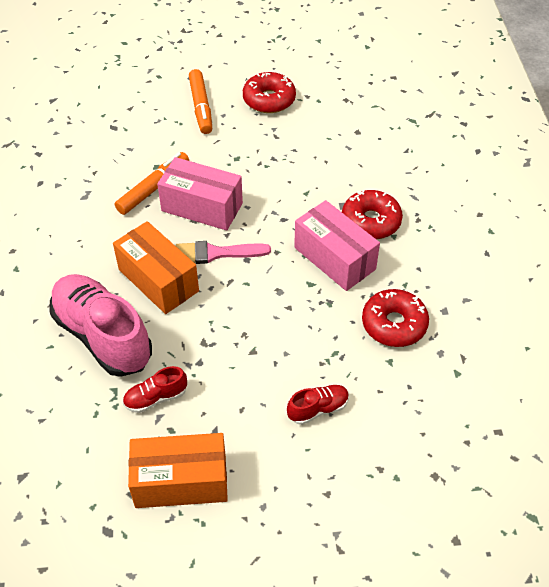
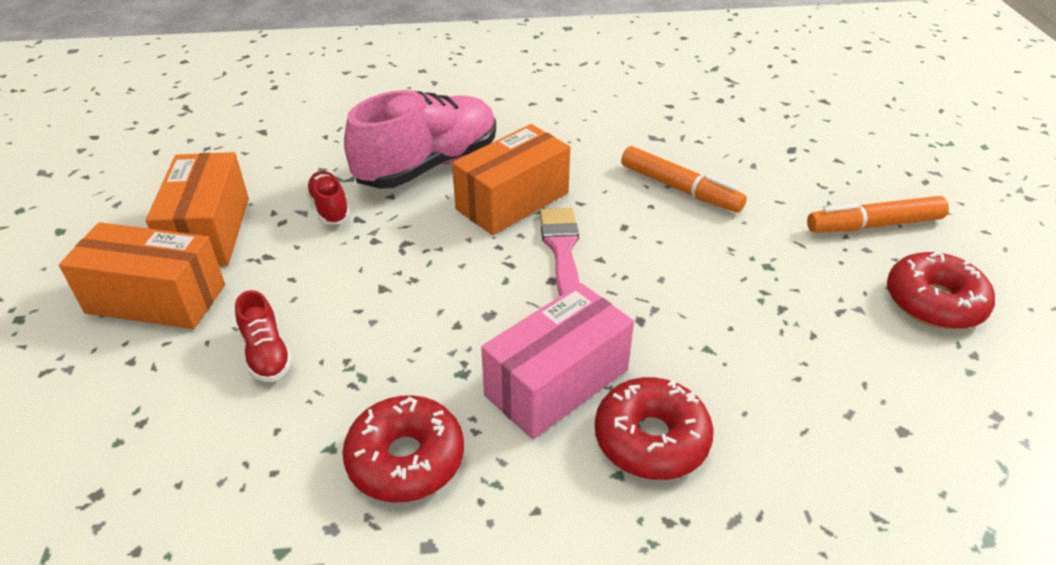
camera: 90 degrees right, 10 degrees down
pink box [157,157,243,231] -> none
none -> orange box [59,222,225,329]

